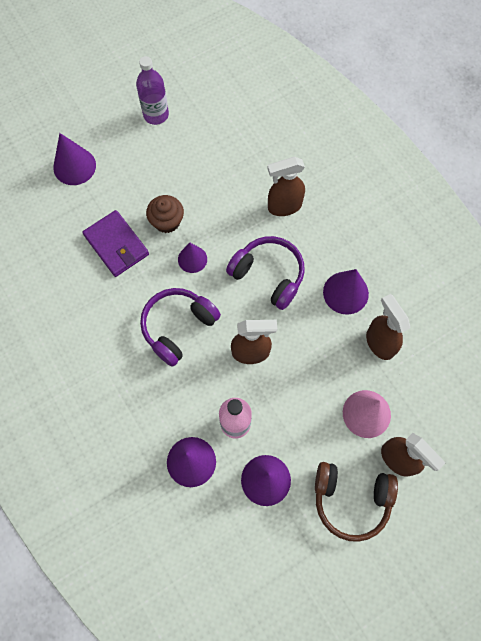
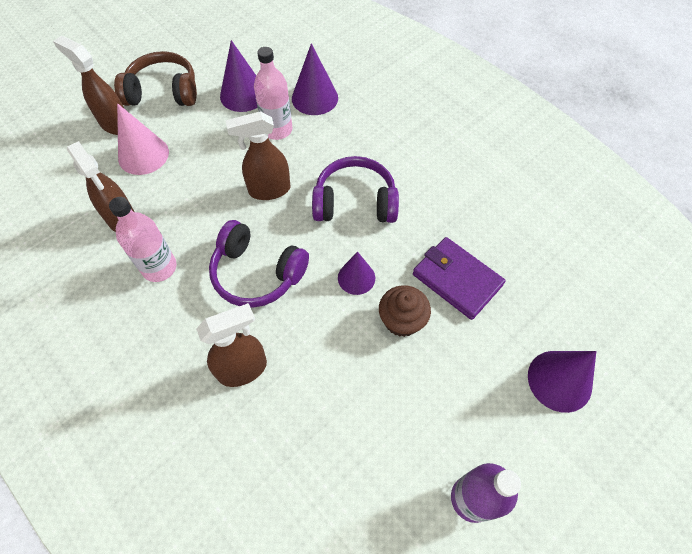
camera: 170 degrees right, 10 degrees down
purple headphones [140,288,221,367] -> purple headphones turned 120 degrees counterclockwise [312,156,399,223]
purple cone [323,269,369,315] -> pink bottle [109,197,177,282]

